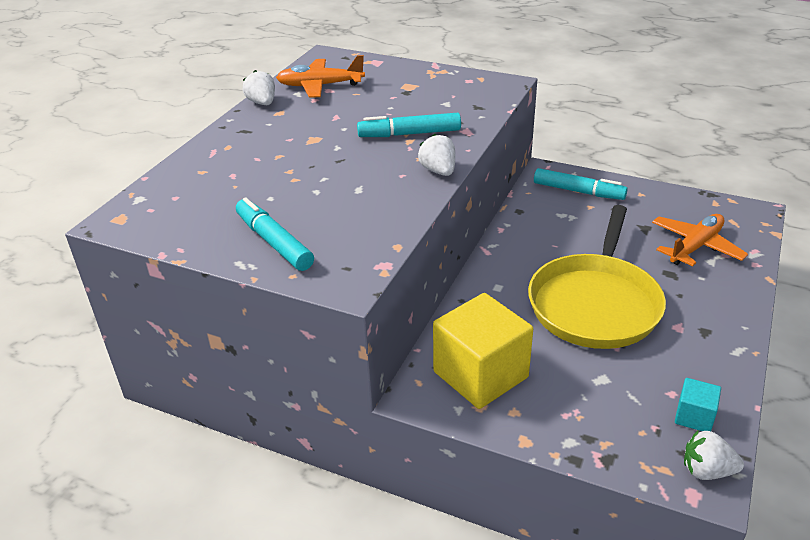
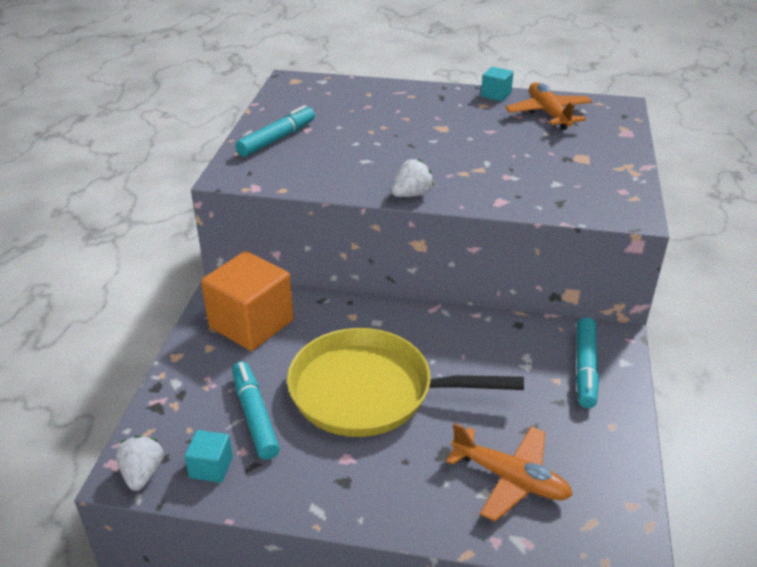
camera: 75 degrees right, 0 degrees up
white strawberry [243,70,275,105] -> turquoise cube [481,67,514,101]
turquoise marker [357,113,461,137] -> turquoise marker moved to [232,361,280,460]
yellow cube [433,293,533,409] -> orange cube [201,251,294,351]

